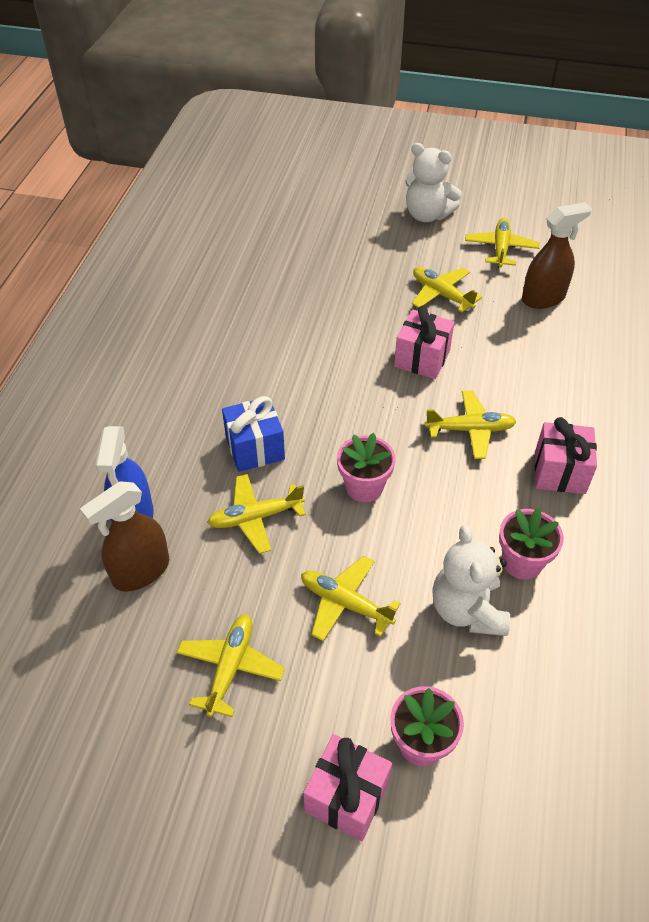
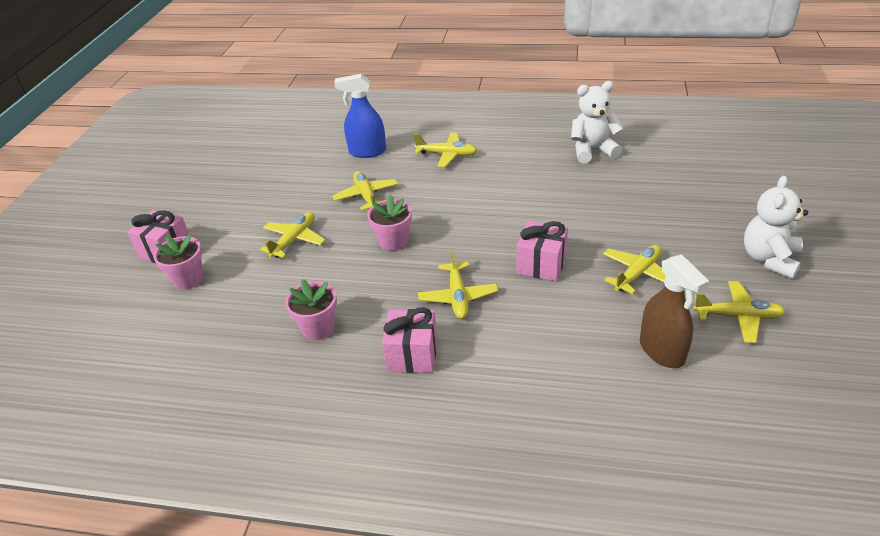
camera: 90 degrees right, 10 degrees down
brown spray bottle [80,481,169,592] -> none
yellow plane [176,614,285,717] -> yellow plane moved to [414,133,477,167]
blue gift [222,396,285,472] -> none
white teddy bear [432,525,510,636] -> white teddy bear moved to [571,81,623,163]

